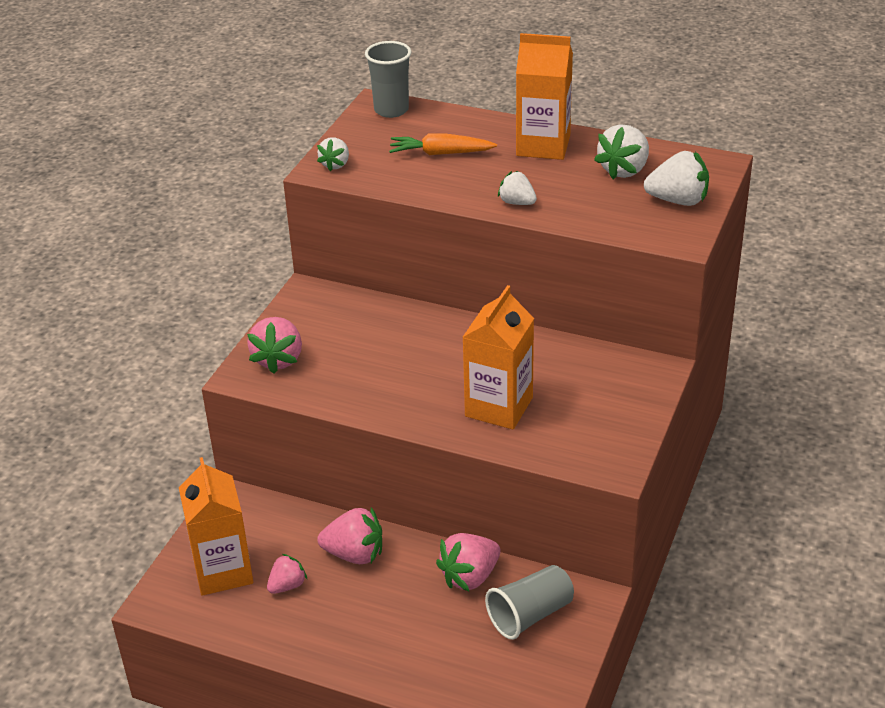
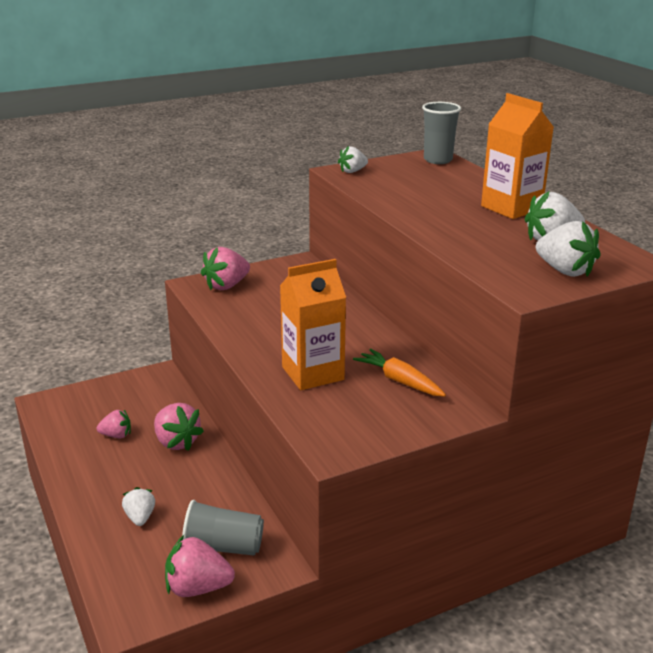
camera: 40 degrees right, 10 degrees down
orange carton [179,457,253,596] -> none
orange carrot [389,133,497,155] -> orange carrot moved to [353,348,446,397]
pink strawberry [436,533,501,591] -> pink strawberry moved to [165,535,235,597]
white strawberry [498,171,537,205] -> white strawberry moved to [122,487,155,526]

